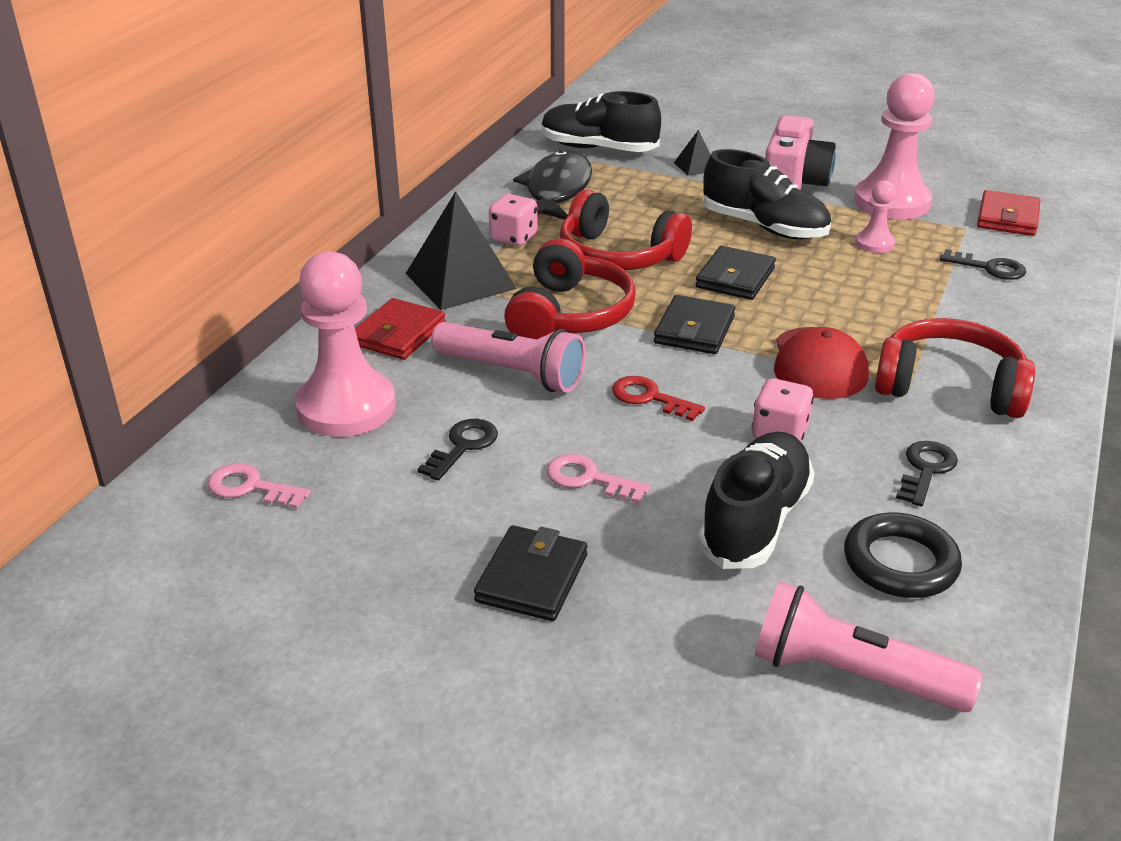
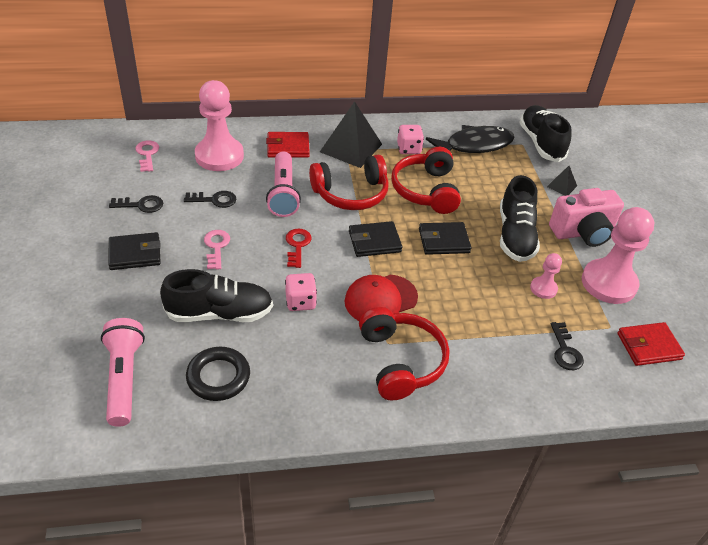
camera: 55 degrees right, 10 degrees up
black key [896,441,958,506] -> black key moved to [109,195,163,213]

